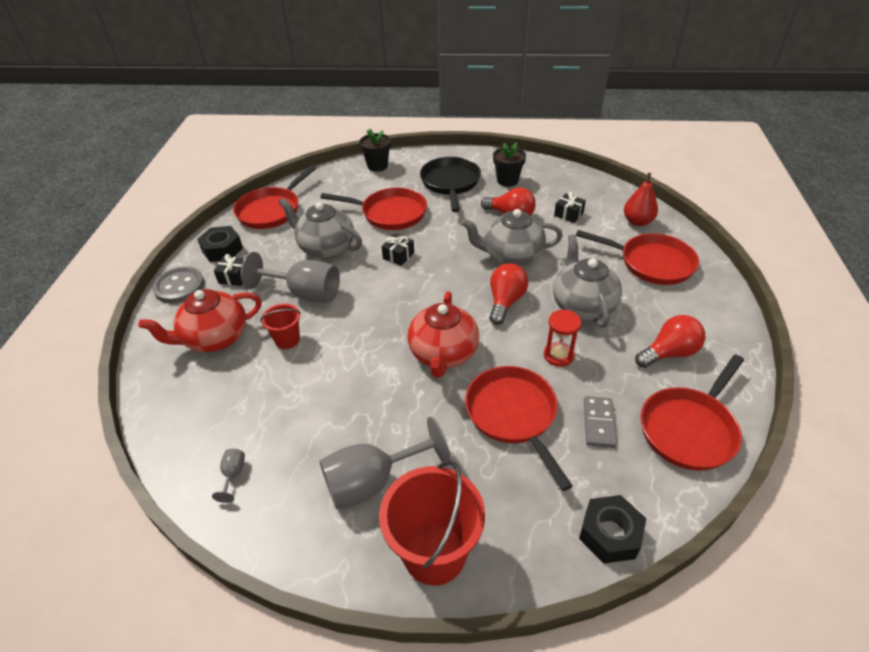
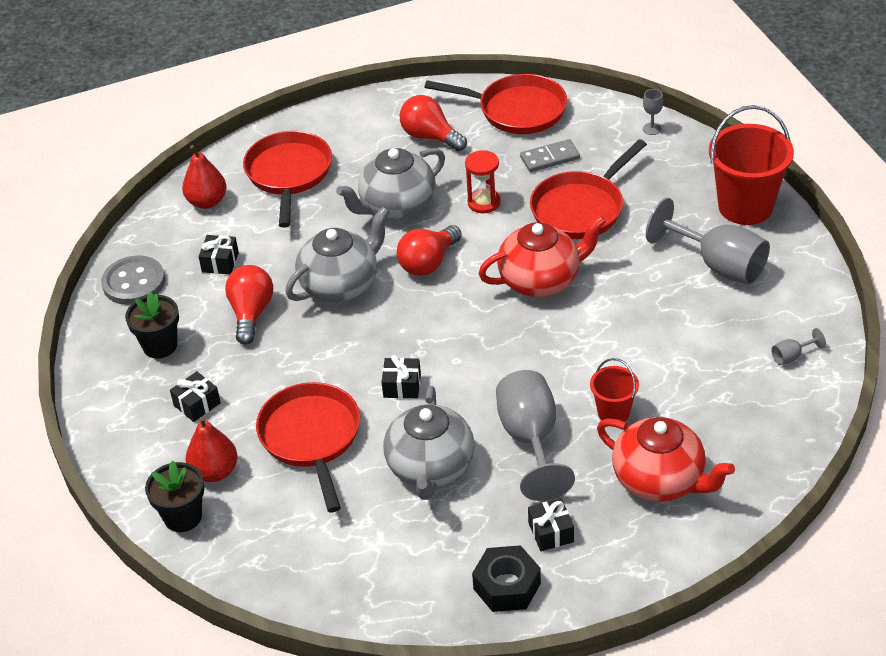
camera: 115 degrees left, 0 degrees up
grey button [152,267,204,303] -> grey button moved to [101,255,165,305]
red pan [233,165,317,229] -> none
black pan [420,157,481,212] -> black gift [170,371,221,422]
grey teapot [462,209,563,266] -> grey teapot turned 105 degrees counterclockwise [285,207,390,302]
red light bulb [489,263,528,325] -> red light bulb turned 45 degrees counterclockwise [397,225,462,276]
black nut [579,495,646,564] -> grey goblet [643,89,663,135]
none -> red pear [186,416,238,482]

